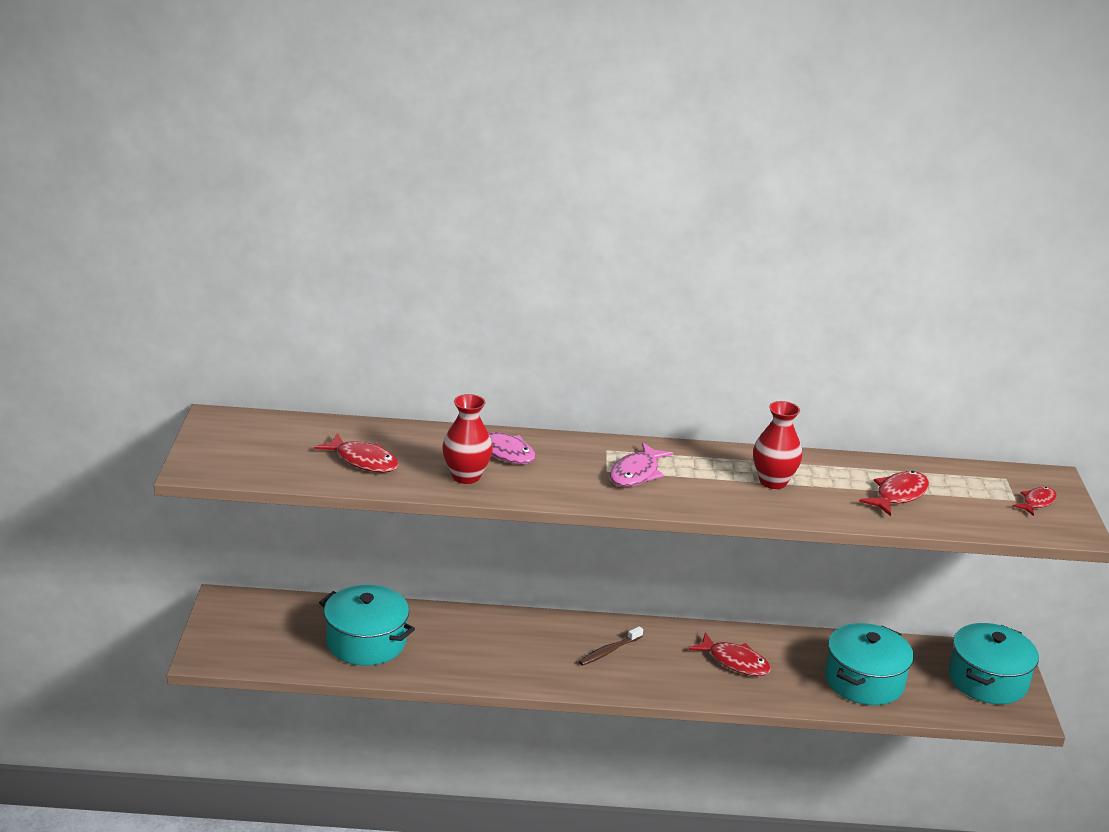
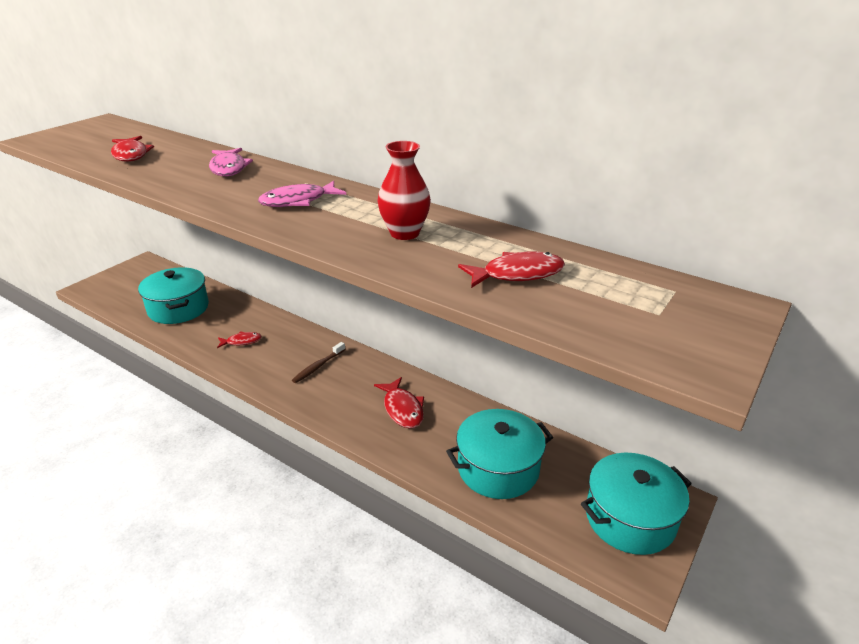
camera: 35 degrees right, 5 degrees up
red vase [442,394,493,484] -> none
brown toothbrush [578,626,643,666] -> brown toothbrush turned 45 degrees counterclockwise [292,342,346,383]
red fish [1013,487,1057,516] -> red fish moved to [217,332,262,348]

